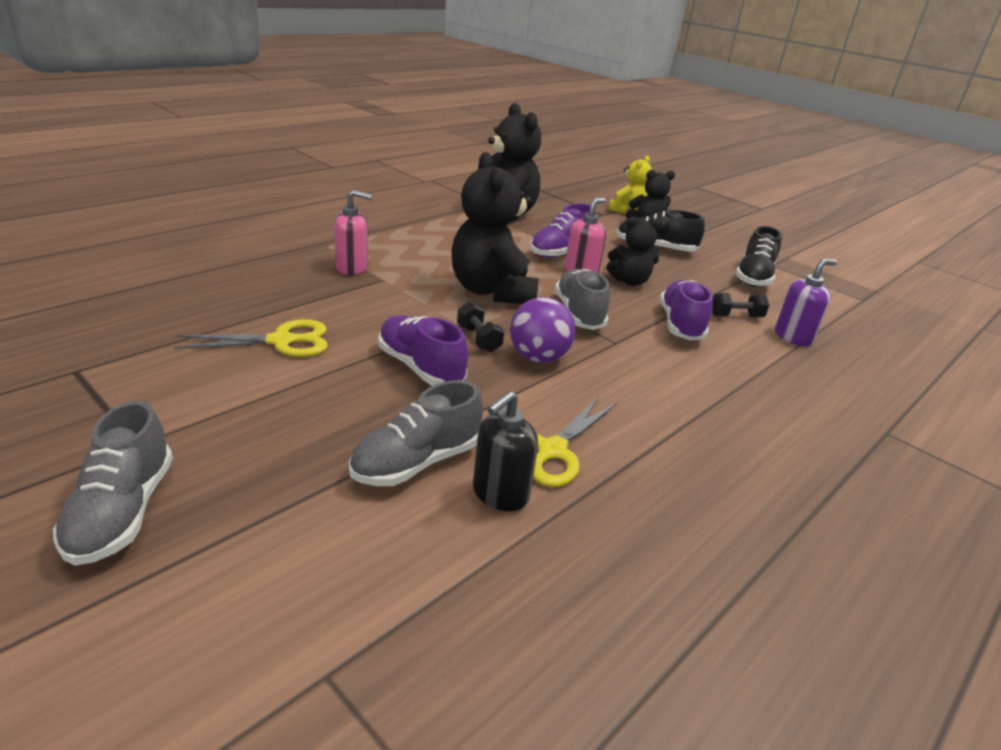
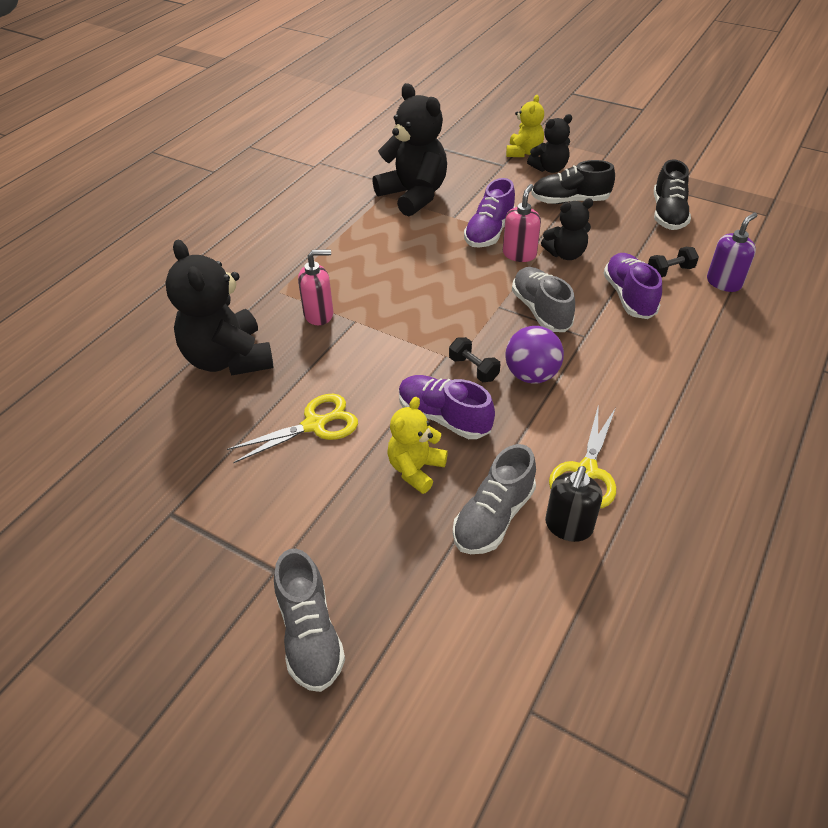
camera: 10 degrees left, 15 degrees up
black teddy bear [451,152,539,304] -> black teddy bear moved to [165,240,274,376]
none -> yellow teddy bear [387,397,448,494]

